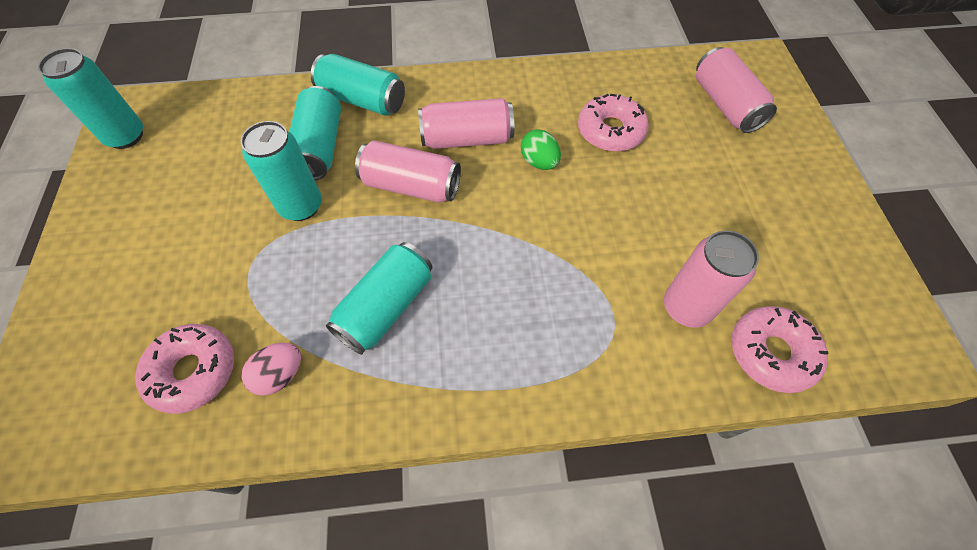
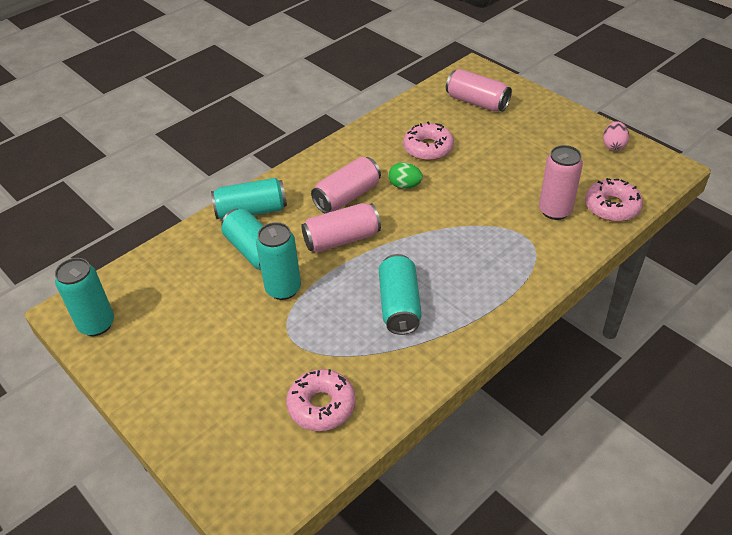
camera: 35 degrees left, 15 degrees down
pink egg [241,343,301,396] -> pink egg moved to [603,121,629,151]

